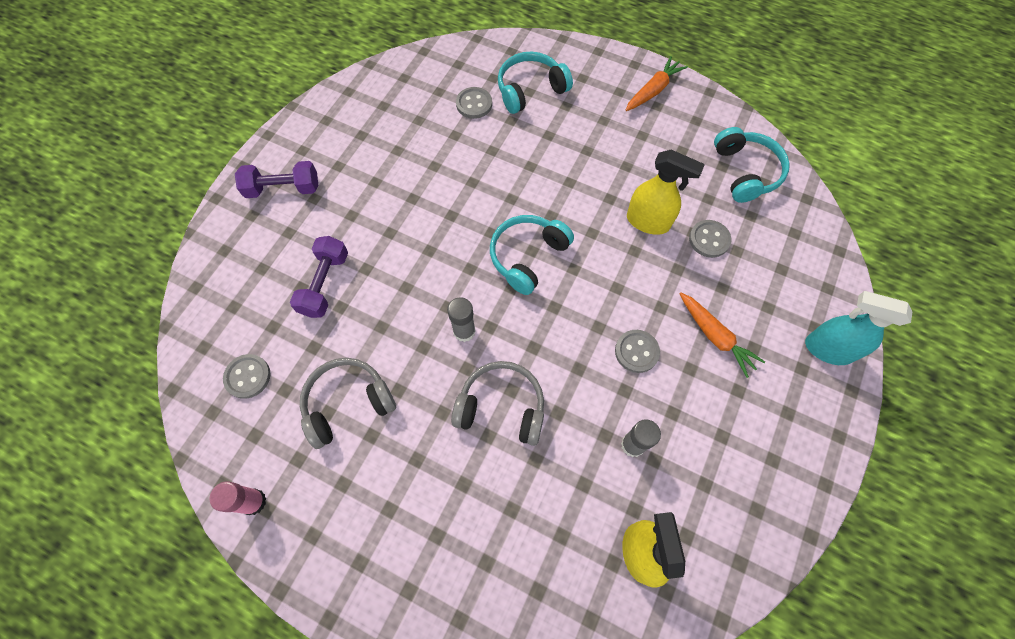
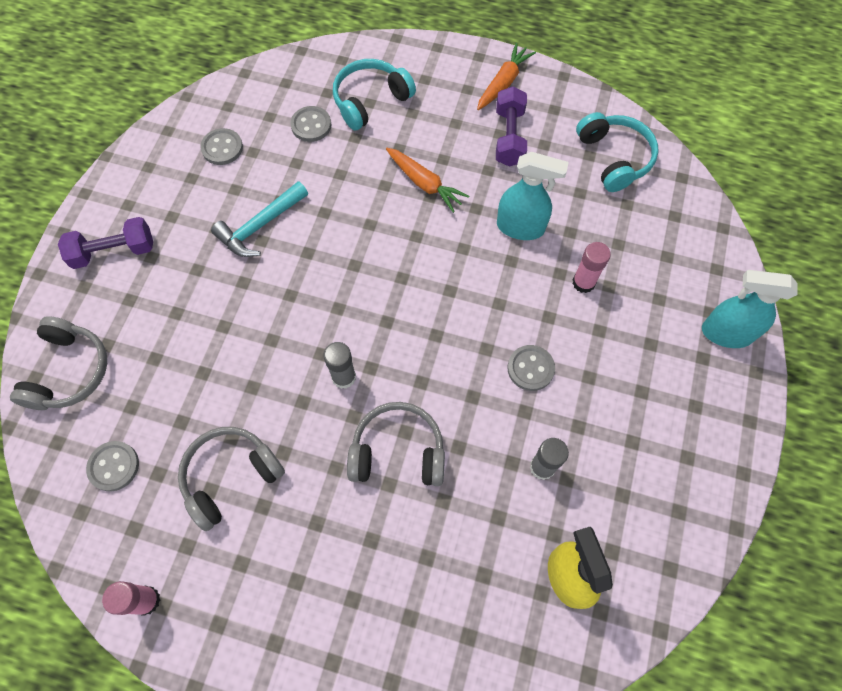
camera: 10 degrees left, 0 degrees up
purple dumbbell [290,236,348,318] -> purple dumbbell moved to [496,86,527,167]
turquoise headphones [490,215,574,295] -> none
yellow spray bottle [627,150,705,235] -> turquoise spray bottle [497,152,569,240]
orange carrot [680,293,765,378] -> orange carrot moved to [386,148,469,213]
grey button [689,220,731,258] -> grey button moved to [200,128,243,165]
none -> grey headphones [10,316,107,410]
none -> turquoise hammer [211,181,308,257]
none -> pink glue stick [572,242,611,293]

